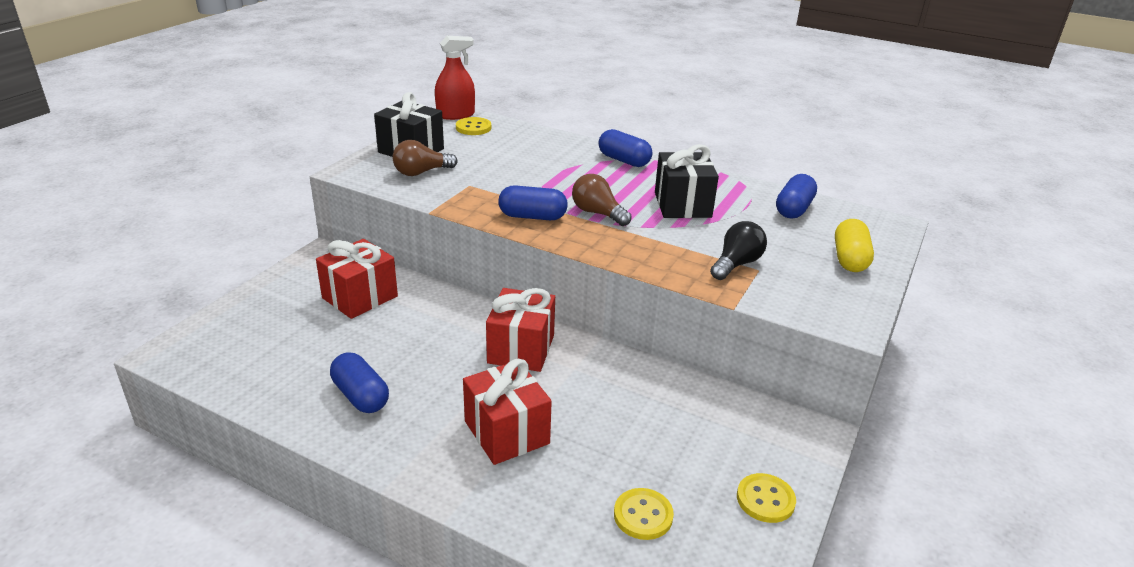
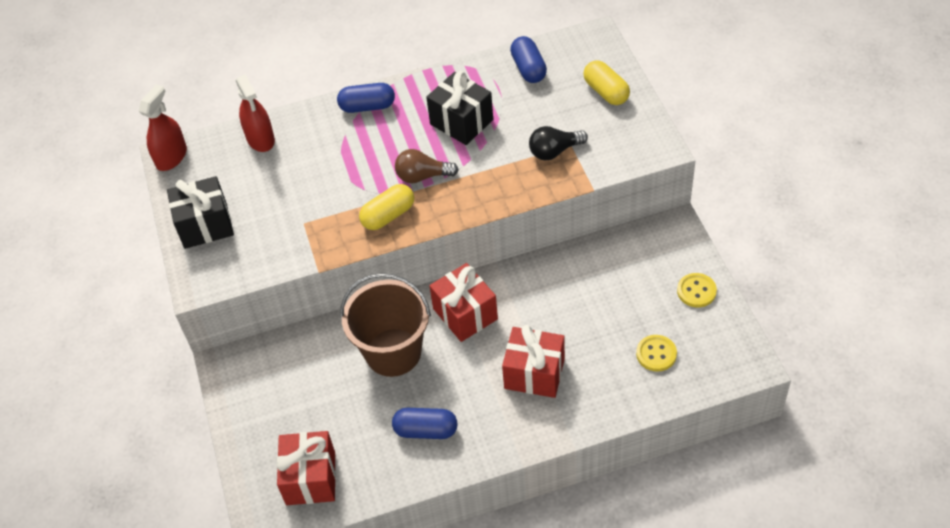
camera: 40 degrees left, 20 degrees up
red gift [316,239,398,319] -> red gift moved to [277,431,336,505]
brown light bulb [392,140,458,176] -> none
yellow button [456,117,491,135] -> none
blue capsule [498,185,568,220] -> yellow capsule [359,184,414,230]
black light bulb [710,221,767,280] -> black light bulb turned 105 degrees counterclockwise [529,126,588,160]
none -> red spray bottle [236,74,275,152]
none -> brown bucket [340,273,431,377]

